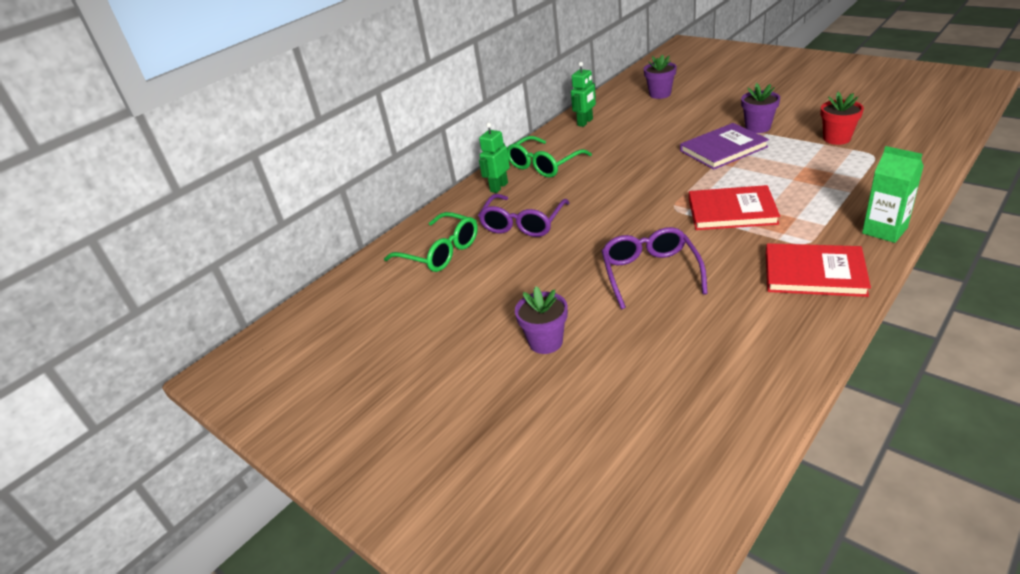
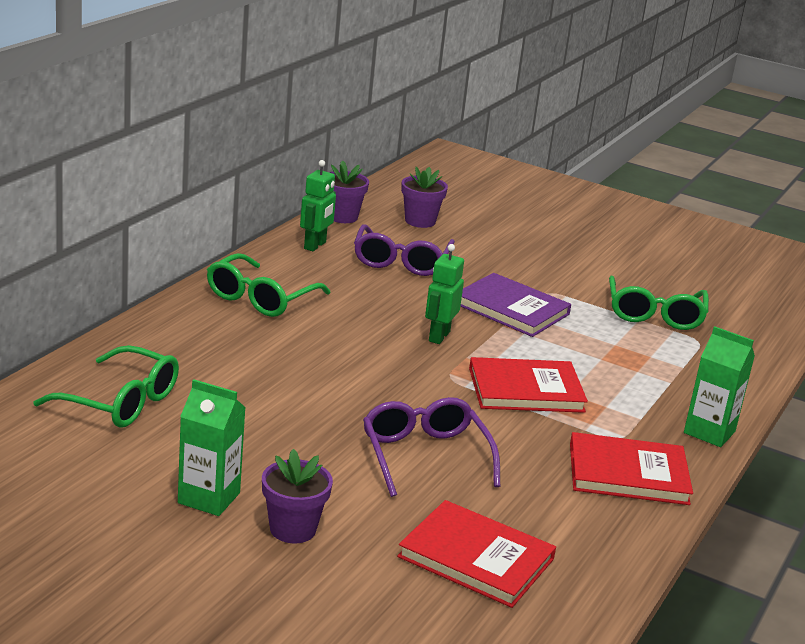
camera: 20 degrees left, 10 degrees down
purple glasses [478,194,569,237] -> purple glasses moved to [354,224,455,276]
green robot [479,123,510,193] -> green robot moved to [425,244,464,344]
purple book [680,123,769,170] -> purple book turned 75 degrees clockwise [460,273,571,337]
purple flower pot [741,83,780,133] -> purple flower pot moved to [329,160,369,223]
red flower pot [820,92,864,145] -> green glasses [609,276,709,330]
none -> green carton [178,379,246,516]
none -> red book [397,500,556,608]

